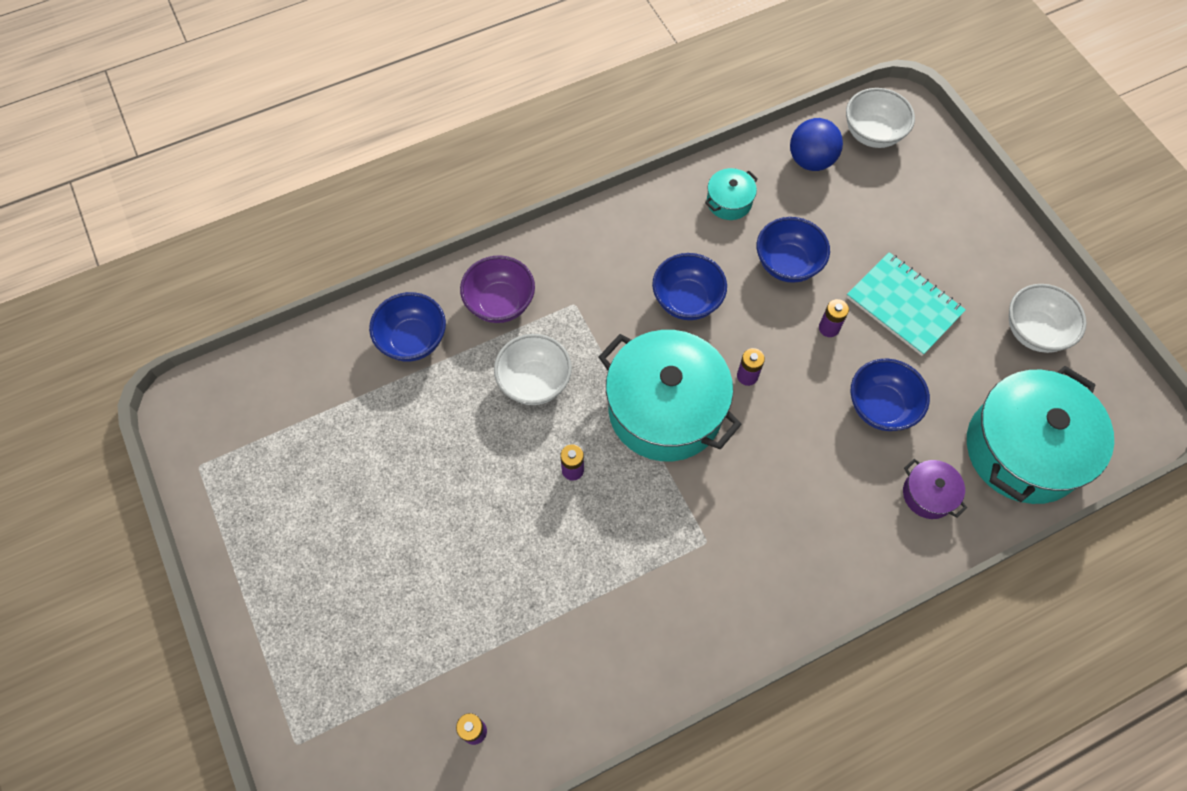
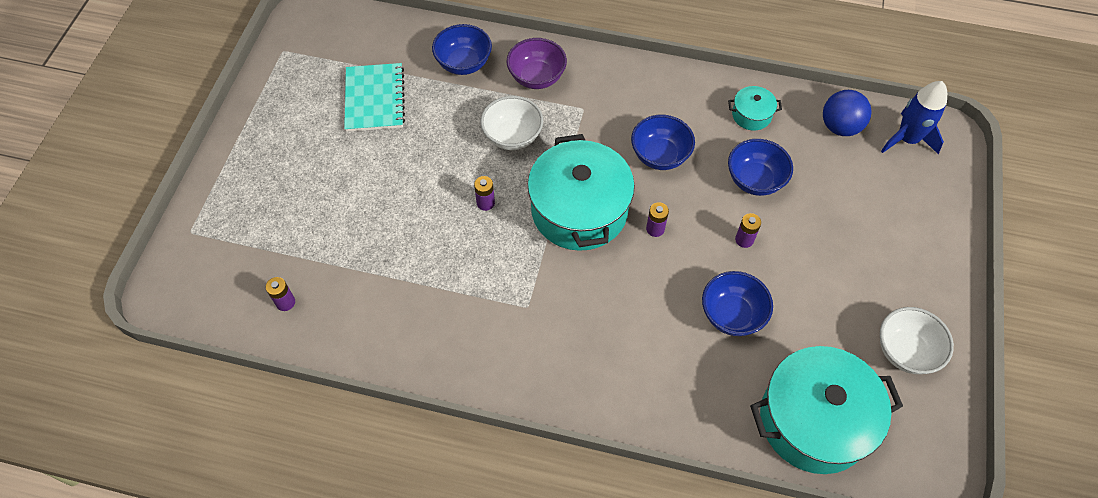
camera: 40 degrees right, 5 degrees down
white bowl [846,88,915,148] -> blue rocket [881,81,947,154]
turquoise notebook [847,252,966,356] -> turquoise notebook moved to [344,63,405,132]
purple pot [903,459,967,519] -> none

